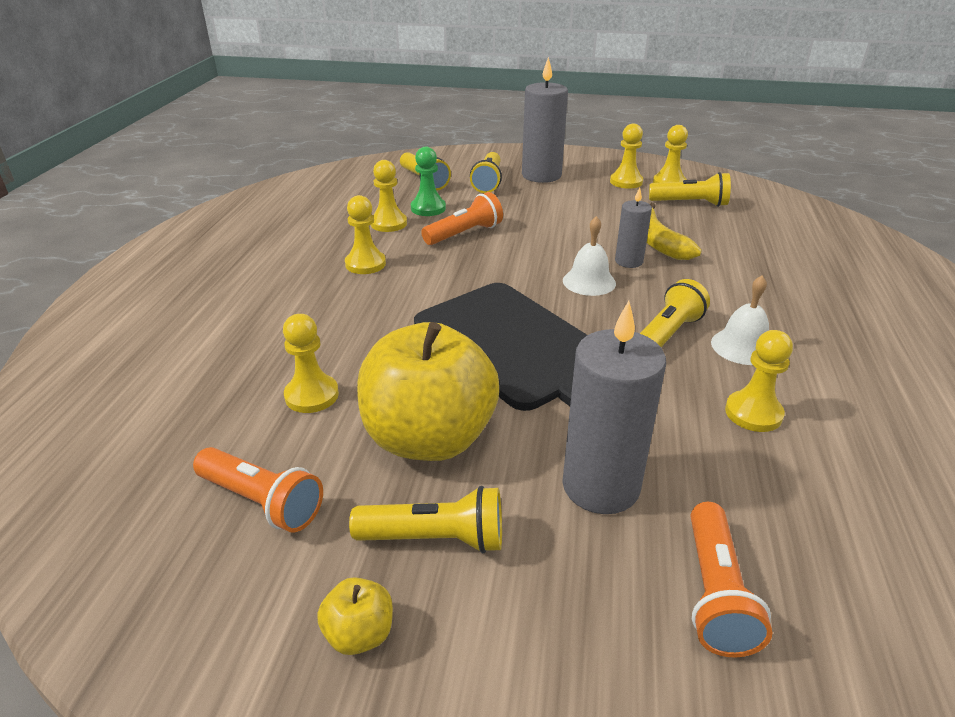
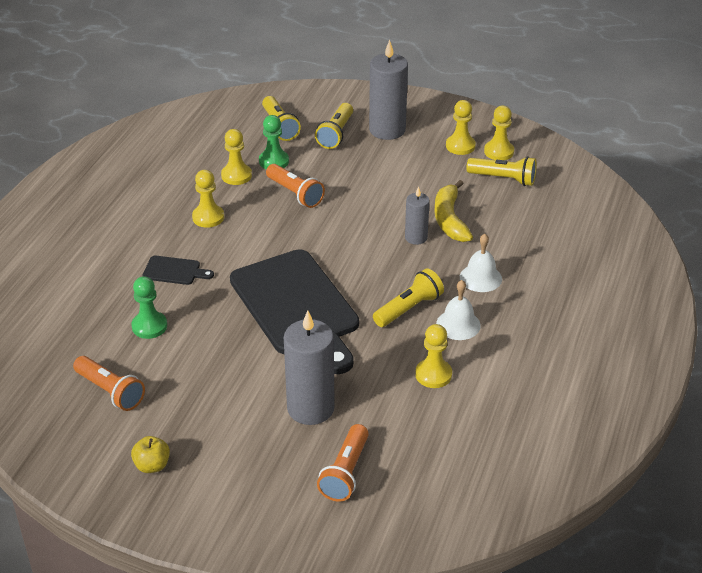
camera: 10 degrees right, 5 degrees up
yellow pawn [283,314,339,413] -> green pawn [131,276,167,339]
yellow flashlight [349,486,502,553] -> none
yellow apple [357,322,499,461] -> none
orange flashlight [421,192,503,245] -> orange flashlight turned 75 degrees clockwise [266,164,325,208]
white bell [563,216,616,296] -> white bell moved to [460,234,502,292]
none -> black cutting board [142,256,214,285]

